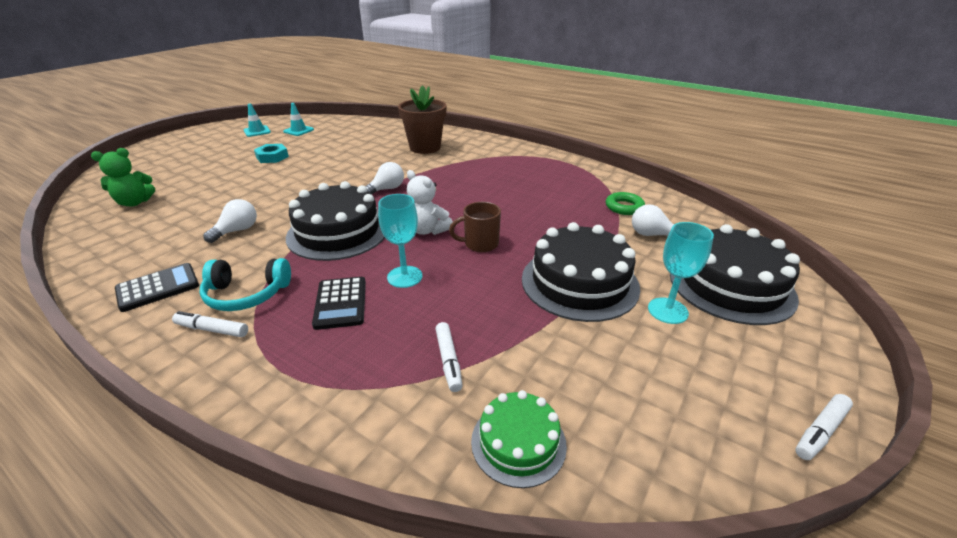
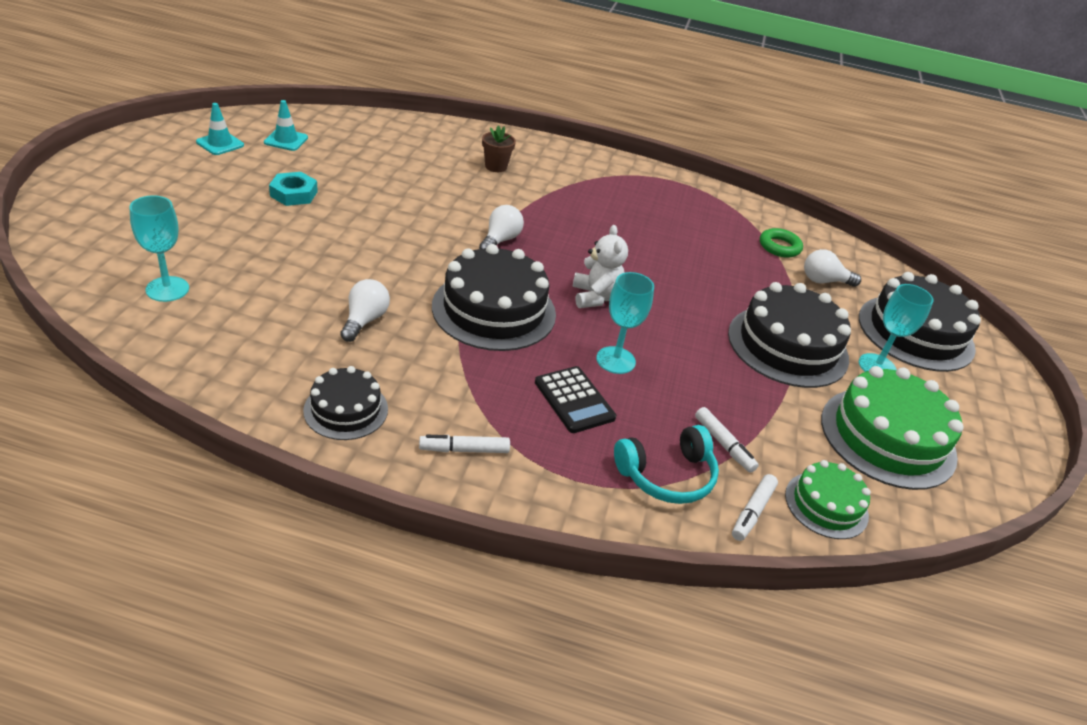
camera: 25 degrees left, 5 degrees up
green teddy bear [91,148,155,207] -> turquoise goblet [129,195,189,302]
black calculator [115,263,199,312] -> black cake [303,366,388,440]
turquoise headphones [200,258,291,311] -> turquoise headphones moved to [614,425,719,504]
brown flower pot [398,85,447,154] -> brown flower pot [482,125,516,172], size x0.52
white teddy bear [407,170,453,235] -> white teddy bear turned 120 degrees counterclockwise [572,225,628,308]
brown mug [449,202,501,252] -> none
white marker [795,394,853,460] -> white marker moved to [732,474,778,541]
none -> green cake [821,366,964,490]

